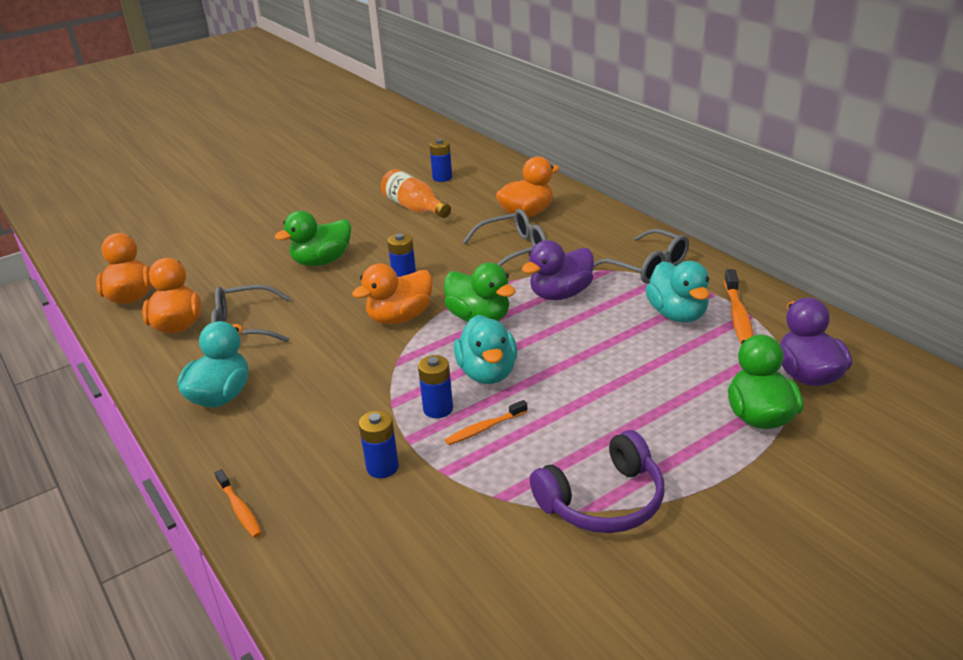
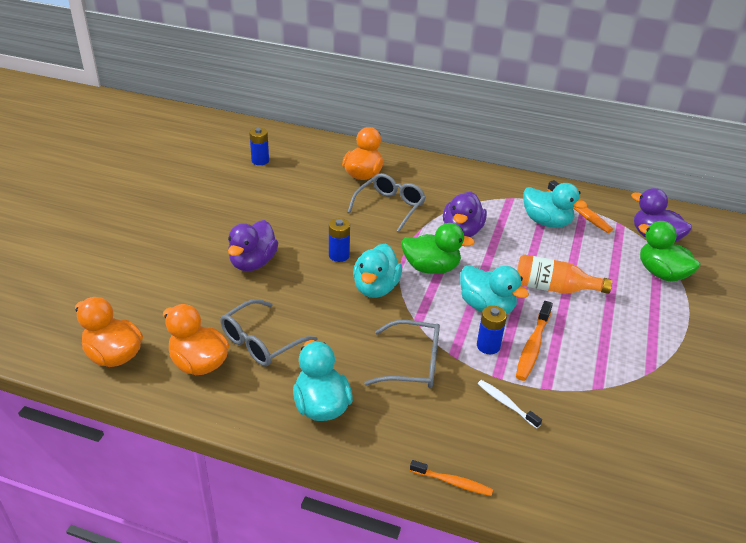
camera: 40 degrees left, 5 degrees up
green duck [275,211,351,266] -> purple duck [228,220,278,271]
orange duck [352,263,432,324] -> turquoise duck [353,243,402,298]
blue battery [359,411,399,478] -> white toothbrush [478,380,542,428]
orange bottle [381,169,451,218] -> orange bottle moved to [517,254,612,294]
orange toothbrush [445,400,528,445] -> orange toothbrush [516,301,553,381], size x1.55
purple headphones [530,430,664,533] -> none
grey glasses [594,229,689,284] -> grey glasses moved to [364,320,440,388]

